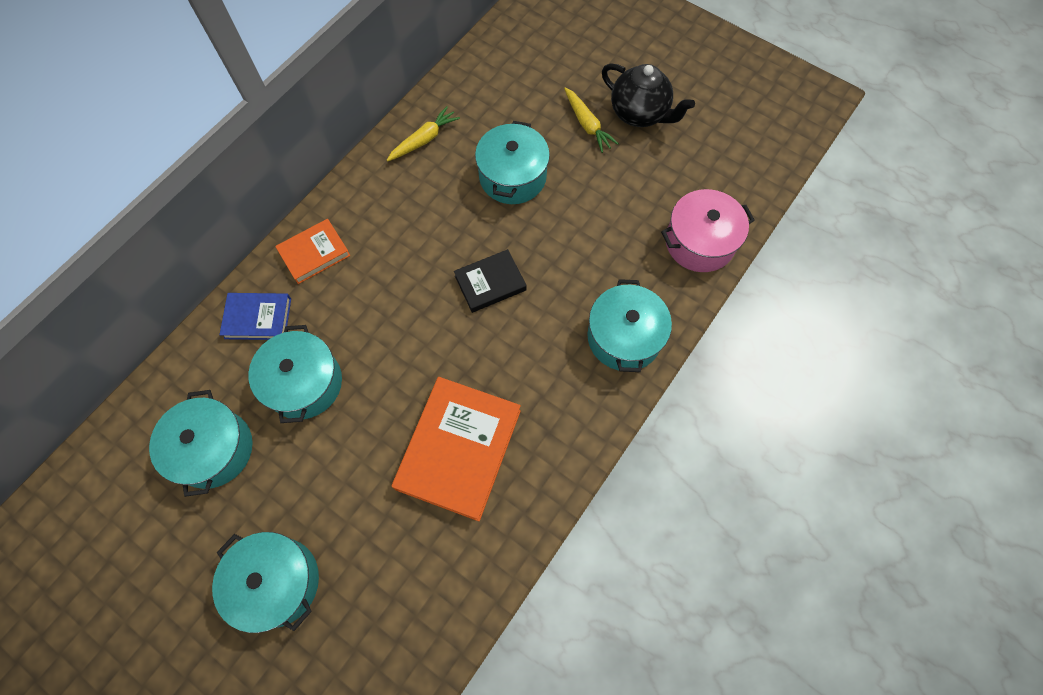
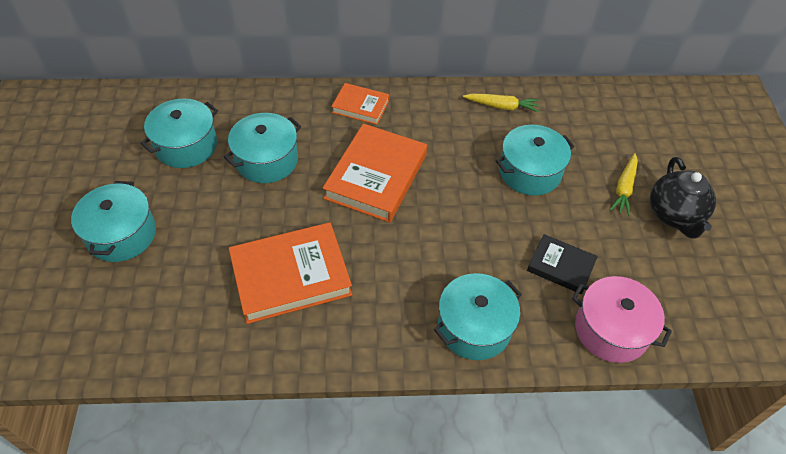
camera: 50 degrees right, 15 degrees down
blue book [219,293,291,340] -> none
black book [454,249,527,313] -> black book moved to [527,234,598,294]
none -> orange book [323,123,427,223]

